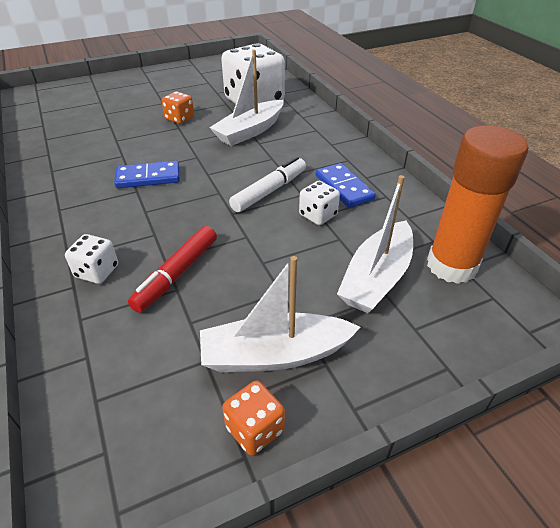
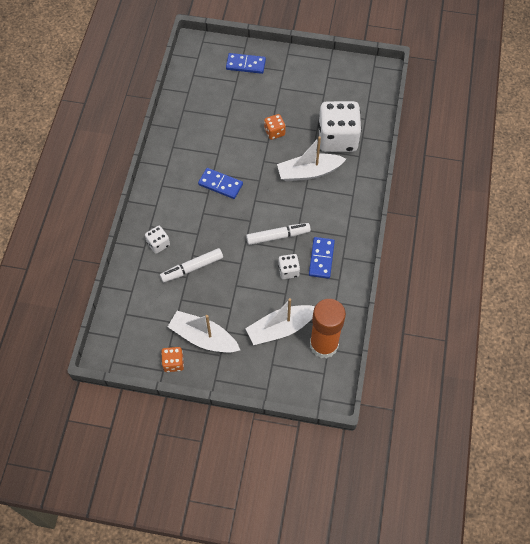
camera: 35 degrees right, 20 degrees up
red marker [128,226,217,313] -> white marker [160,248,223,283]
none -> blue domino [226,53,266,74]

